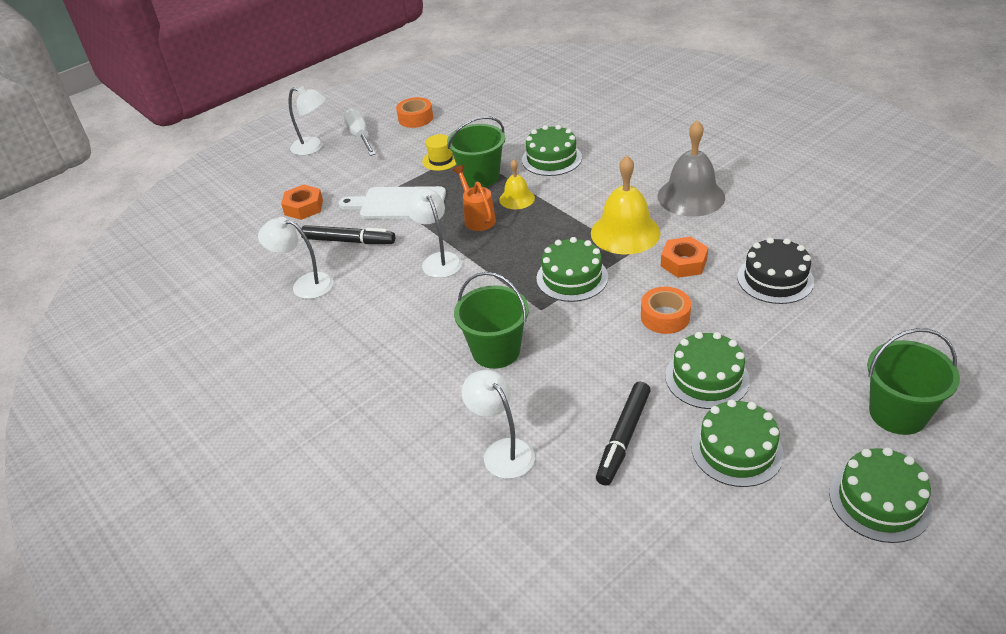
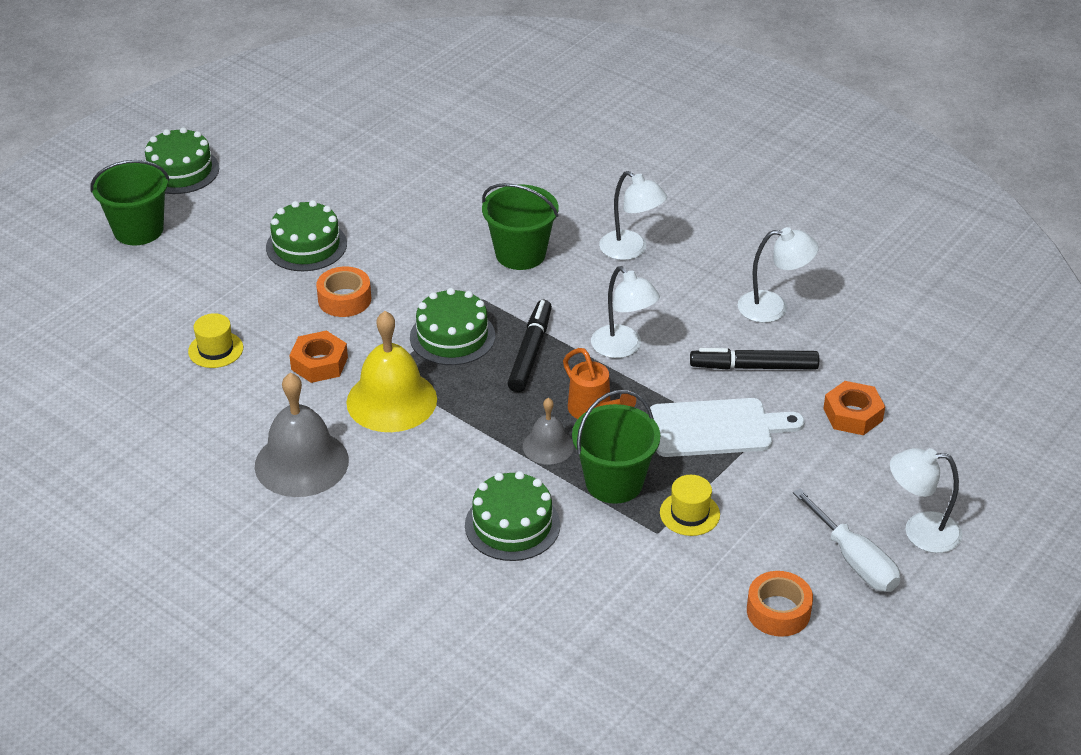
camera: 165 degrees right, 0 degrees up
white lamp [461,370,535,479] -> white lamp moved to [599,171,667,260]
yellow bell [499,159,535,209] -> grey bell [523,398,574,465]
black marker [596,381,651,485] -> black marker moved to [508,300,552,392]
green cake [691,399,784,487] -> none
black cake [737,237,814,304] -> yellow hat [188,313,243,368]

